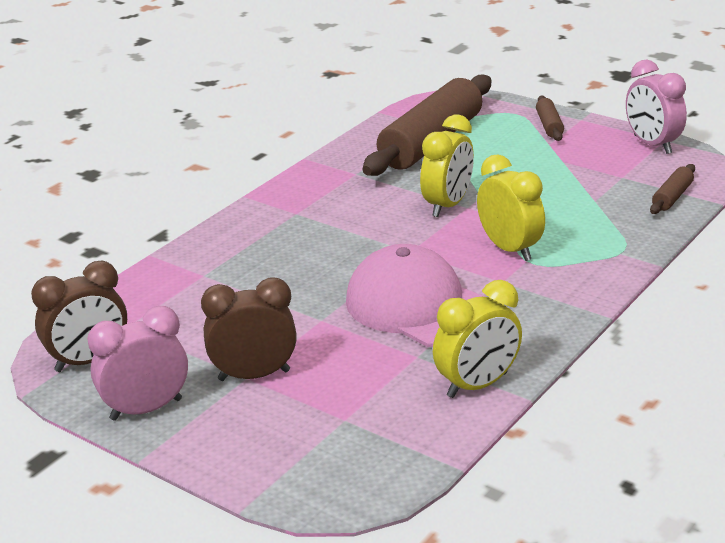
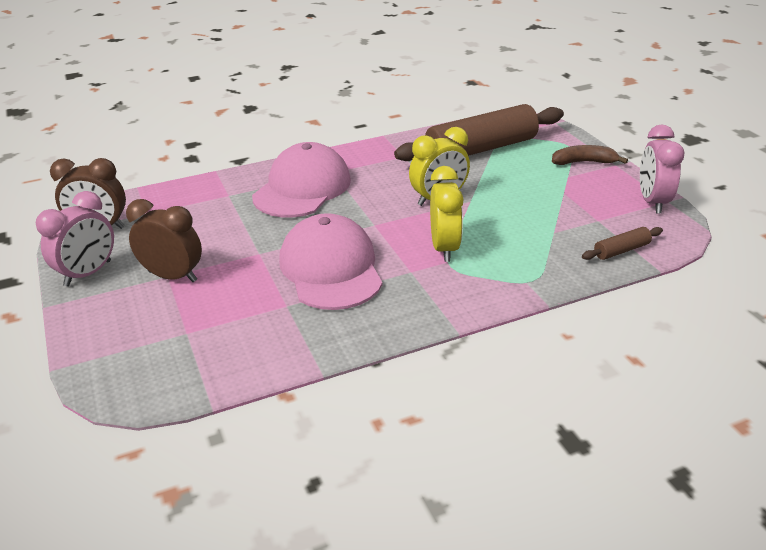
camera: 30 degrees right, 5 degrees up
pink clock [87,306,188,421] -> pink clock turned 120 degrees clockwise [36,191,114,286]
yellow clock [433,280,522,398] -> none
brown rolling pin [536,95,564,141] -> brown banana [552,145,628,165]
none -> pink cap [252,142,351,217]

